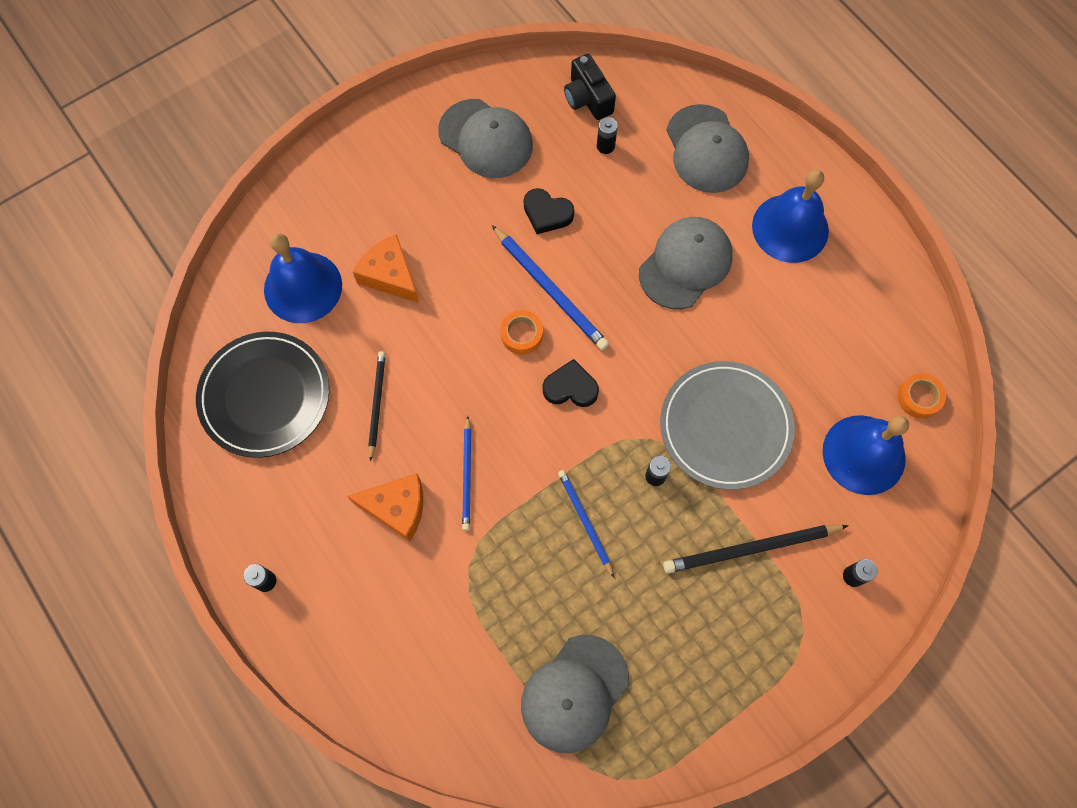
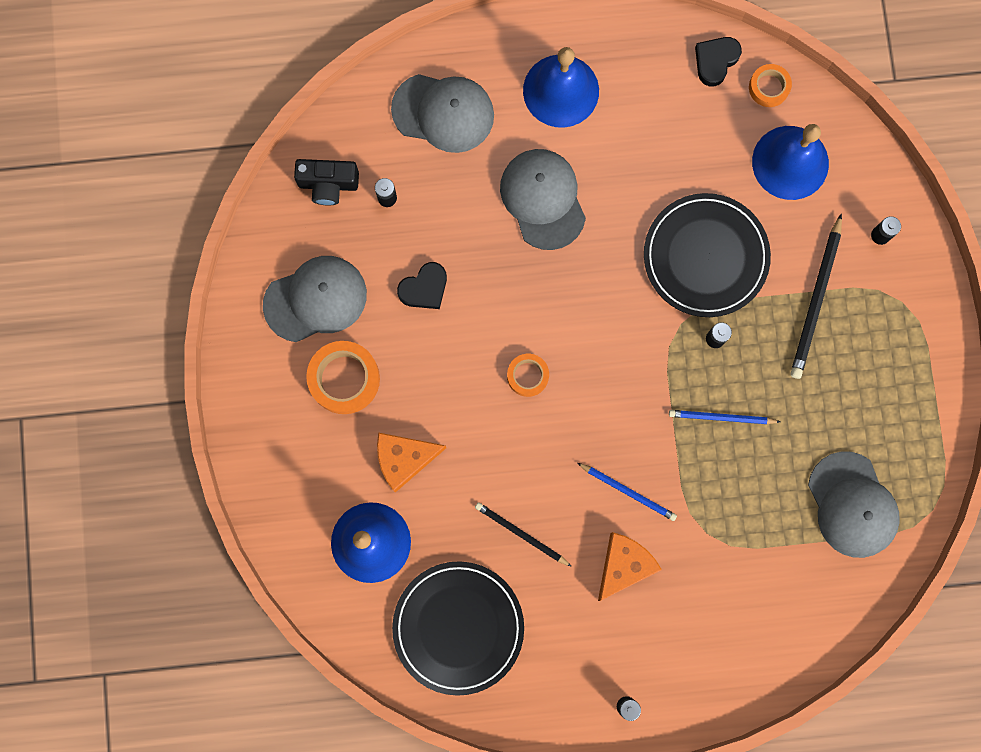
camera: 60 degrees left, 10 degrees up
blue pencil [492,225,609,350] -> none
black heart [543,359,599,407] -> black heart moved to [695,37,742,87]
grey plate [660,361,795,490] -> black plate [644,193,771,317]
none -> orange tape [306,341,380,414]

